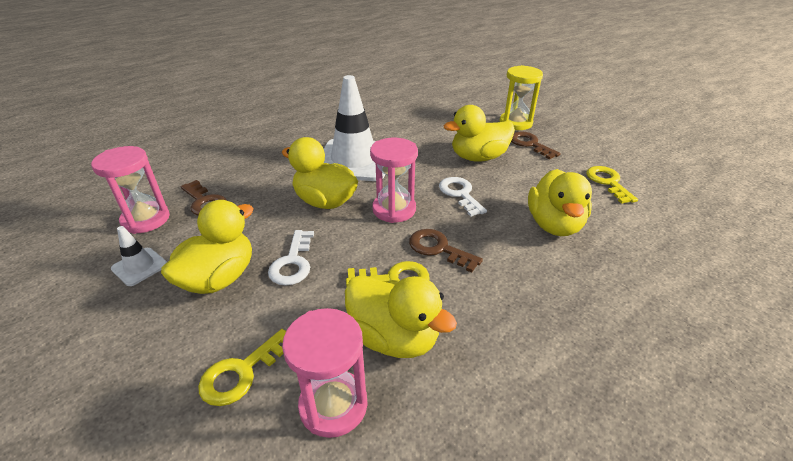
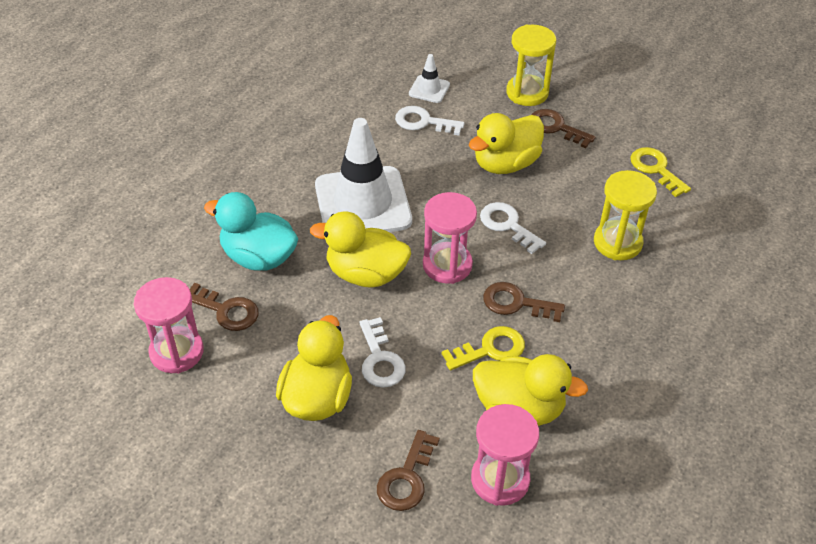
camera: 20 degrees left, 10 degrees up
white traffic cone [111,226,167,286] -> white traffic cone moved to [409,54,450,103]
yellow key [198,329,286,406] -> brown key [377,430,440,511]
yellow duck [528,169,592,236] -> yellow hourglass [594,170,657,260]
none -> turquoise duck [204,192,298,271]
none -> white key [395,106,464,136]

